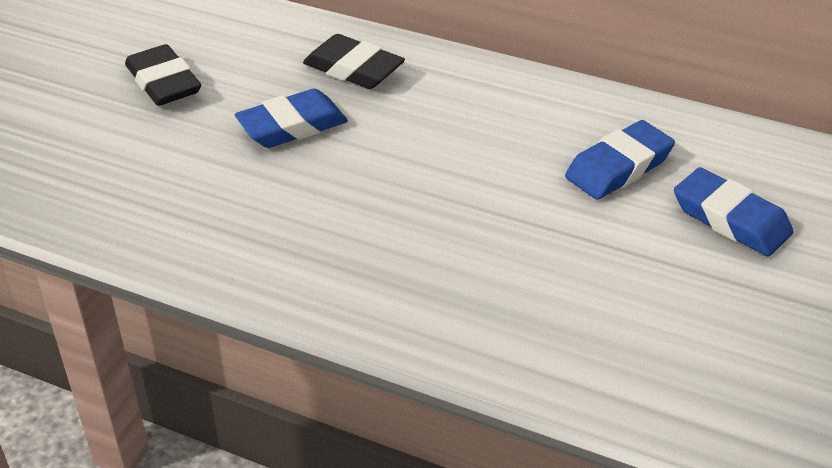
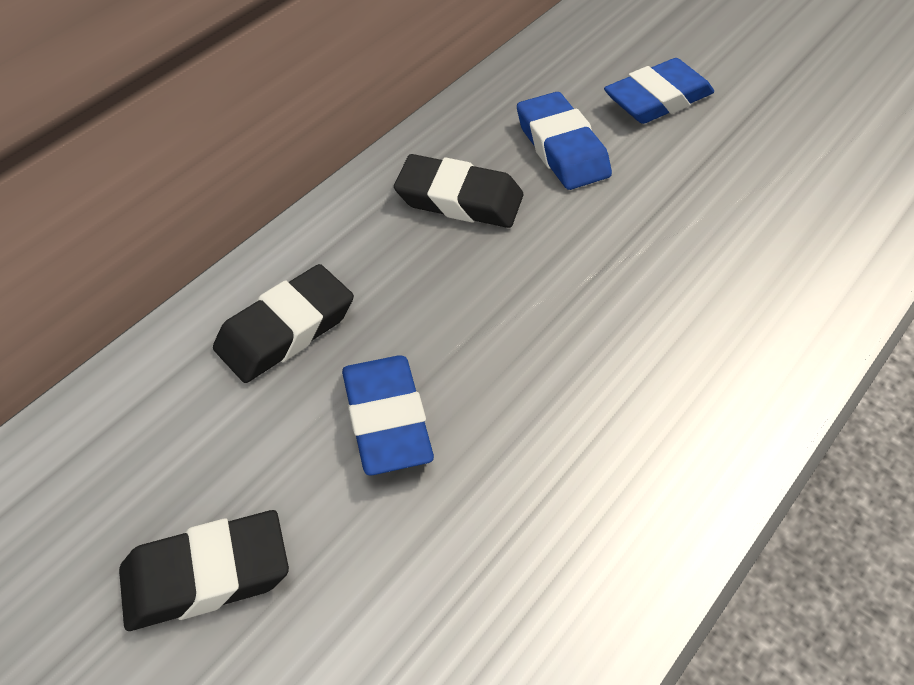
camera: 75 degrees left, 10 degrees up
none -> black eraser [394,154,523,228]

